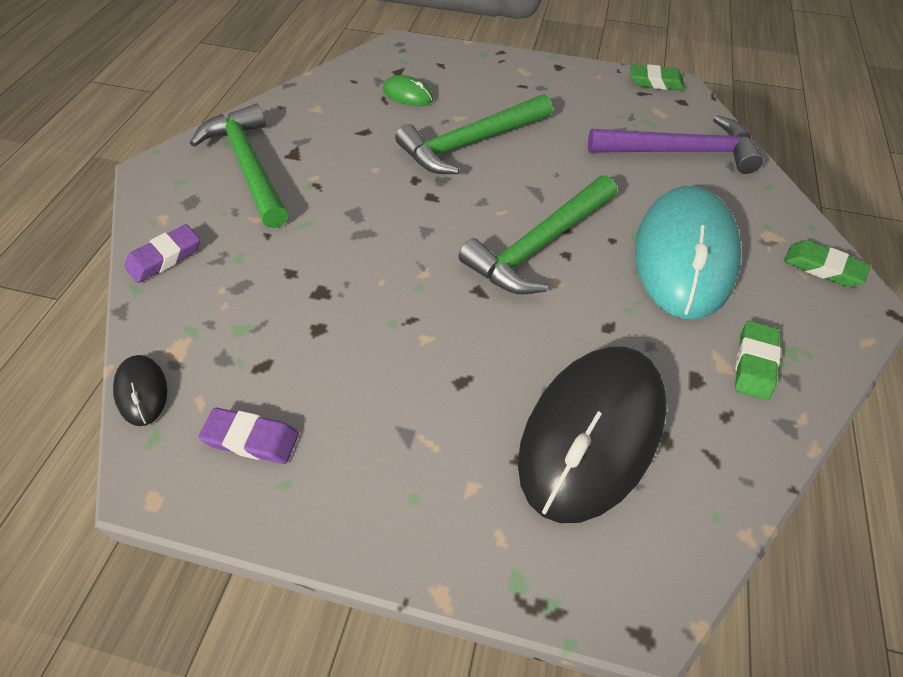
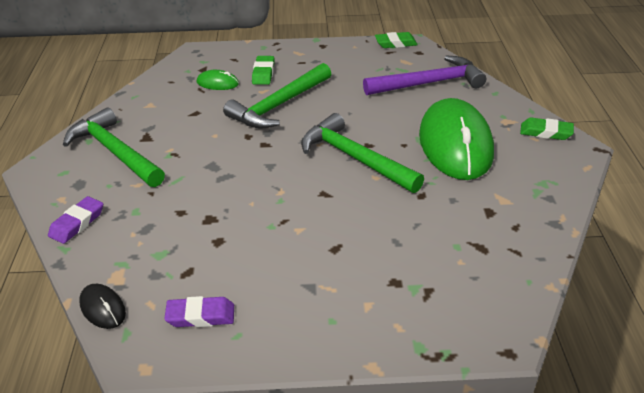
camera: 15 degrees left, 15 degrees down
green hammer [458,175,617,294] -> green hammer turned 105 degrees clockwise [301,113,424,193]
black mouse [518,347,667,523] -> none
turquoise mouse [635,186,741,319] -> green mouse [419,98,494,180]
green eraser [735,321,781,400] -> green eraser moved to [252,56,274,85]

